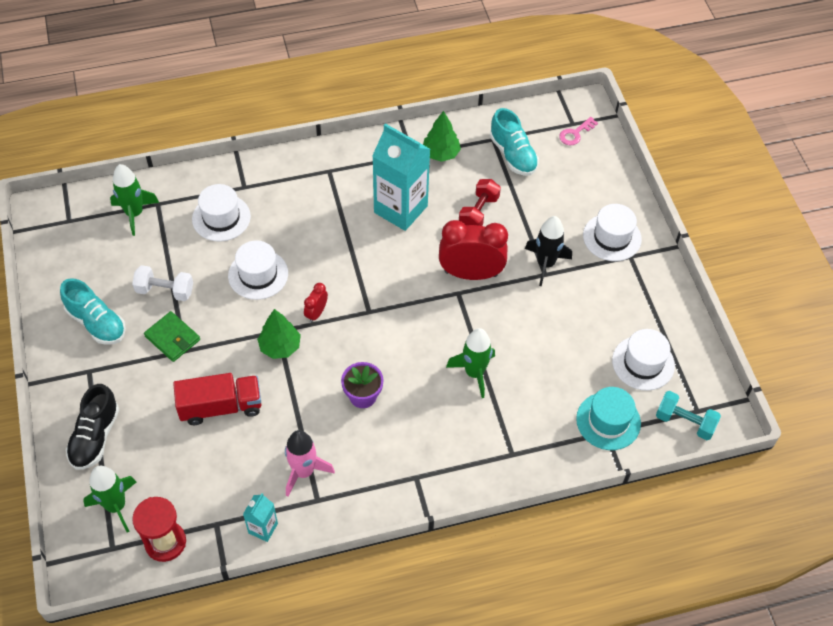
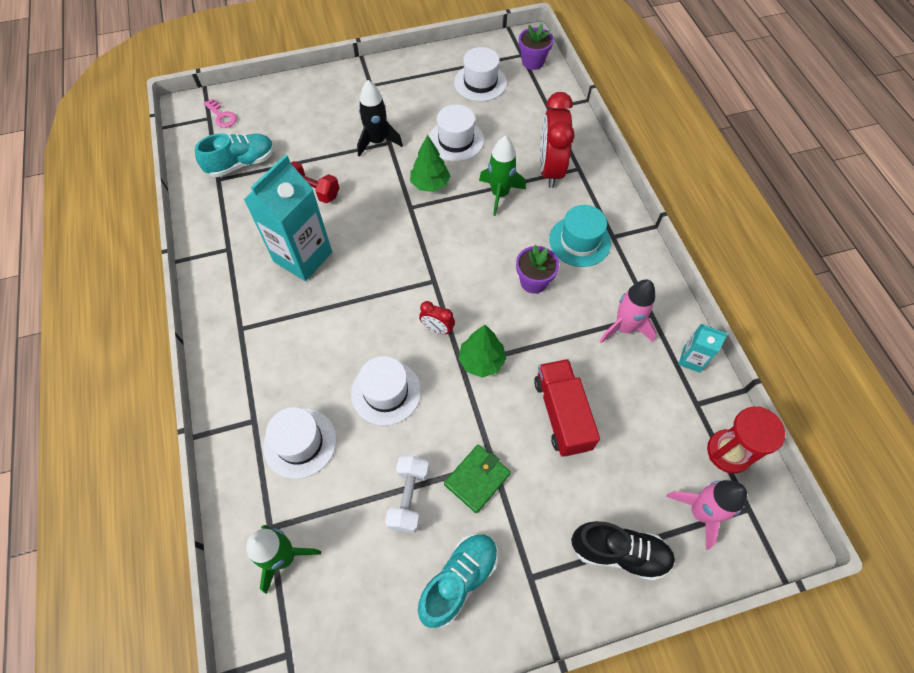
camera: 90 degrees left, 5 degrees up
green rocket [83,466,136,532] -> pink rocket [666,480,747,550]
green tree [423,111,461,162] -> green tree moved to [410,135,451,192]
red clock [439,220,508,280] -> red clock moved to [540,92,575,188]
turquoise hat [576,387,641,450] -> turquoise hat moved to [549,205,611,267]
white hat [583,204,642,261] -> white hat moved to [429,104,484,162]
turquoise dumbbell [656,391,721,440] -> purple flower pot [519,24,553,70]

